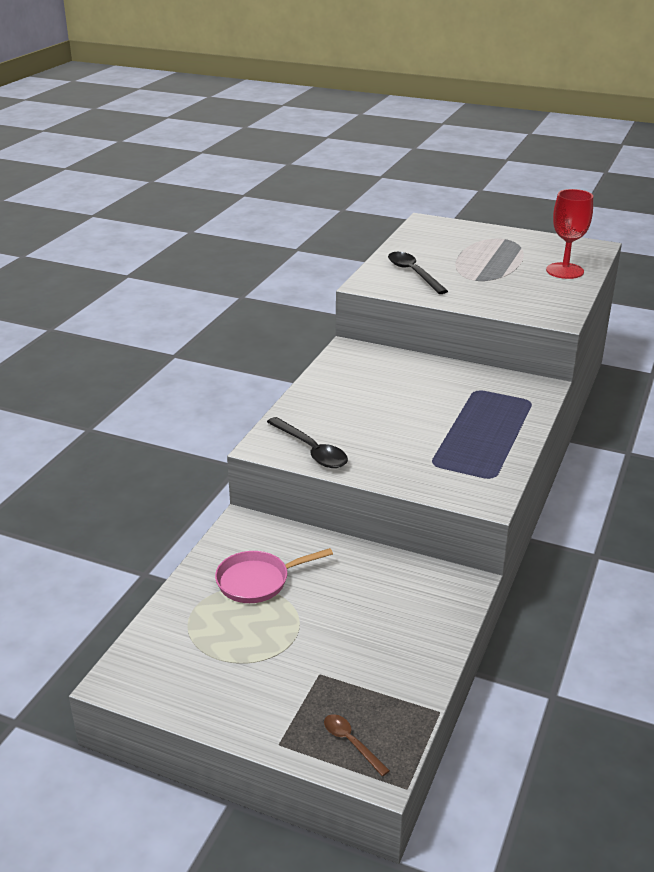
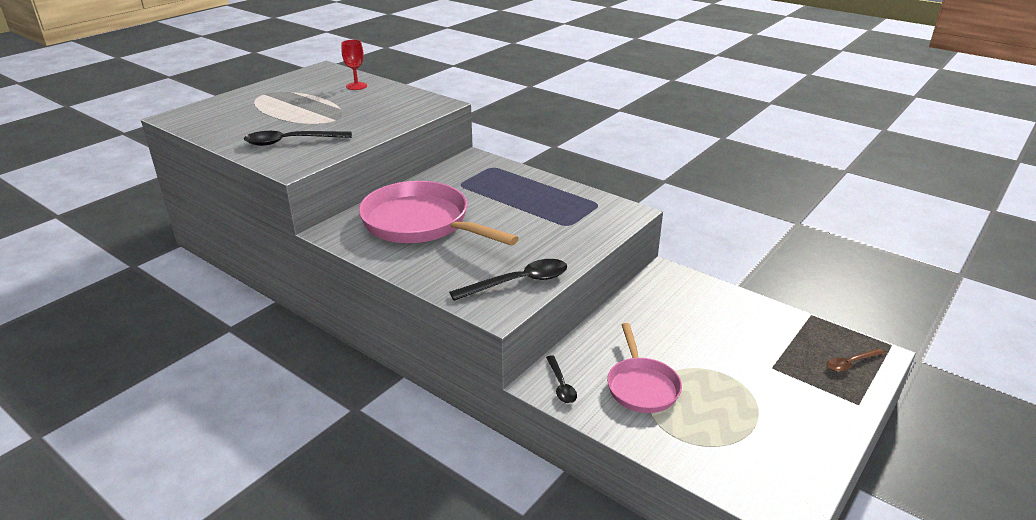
camera: 75 degrees left, 0 degrees up
red goblet [546,189,593,279] -> red goblet [342,40,367,90], size x0.61
none -> pink pan [359,181,519,245]
none -> black spoon [546,355,577,403]

